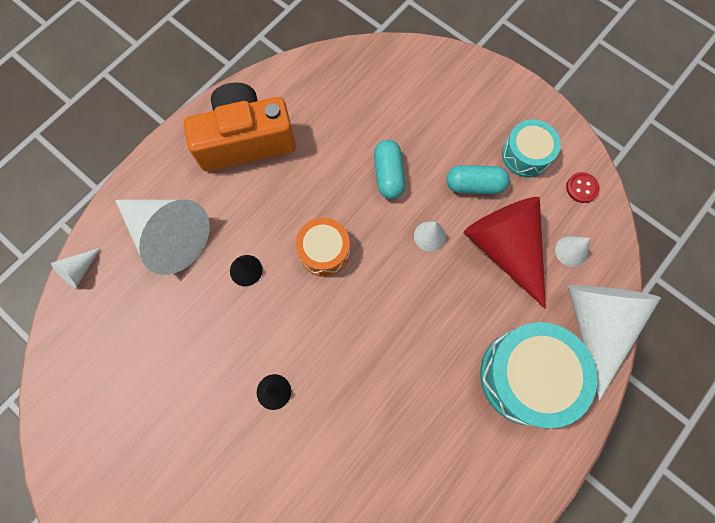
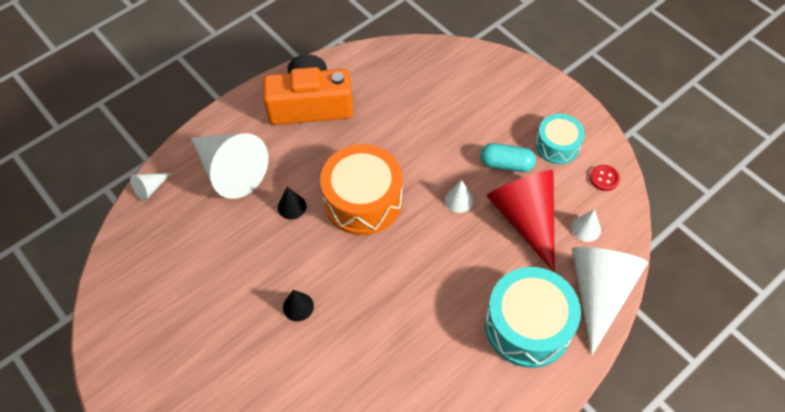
camera: 10 degrees right, 15 degrees down
orange drum [296,218,350,277] -> orange drum [320,144,403,235], size x1.71
turquoise capsule [374,140,405,199] -> none

